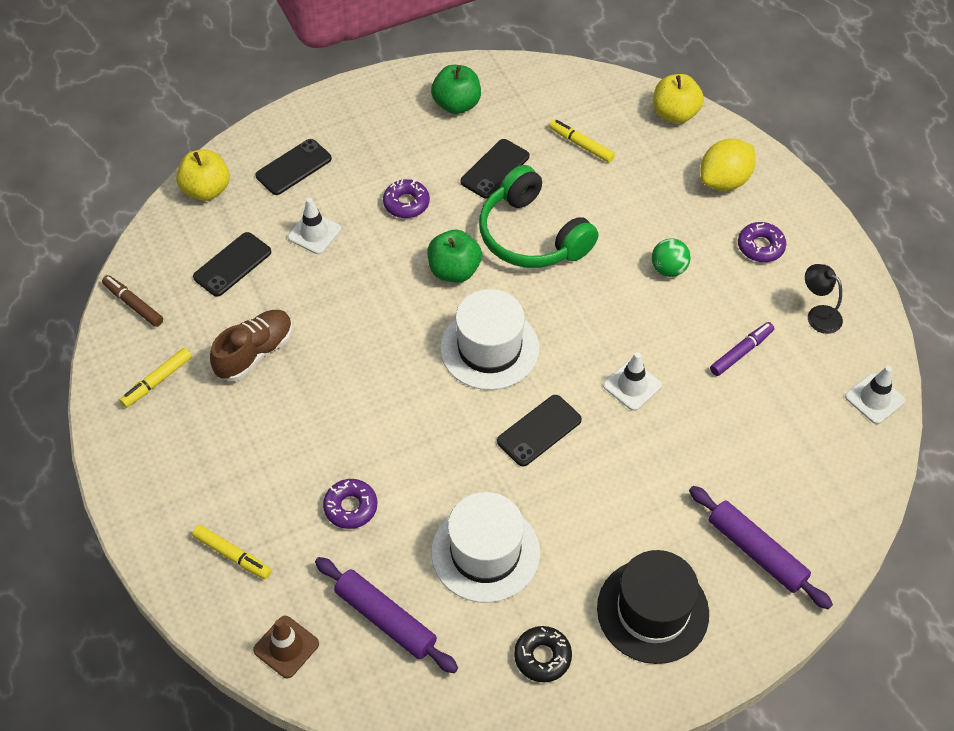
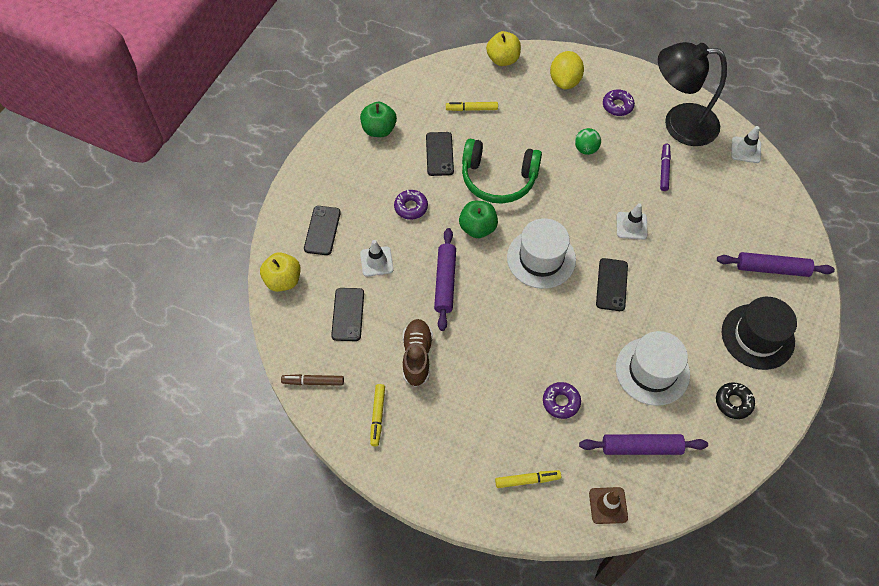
camera: 40 degrees left, 5 degrees up
black lamp [805,264,843,334] -> black lamp [658,42,727,146], size x2.42
none -> purple rolling pin [434,228,456,331]

